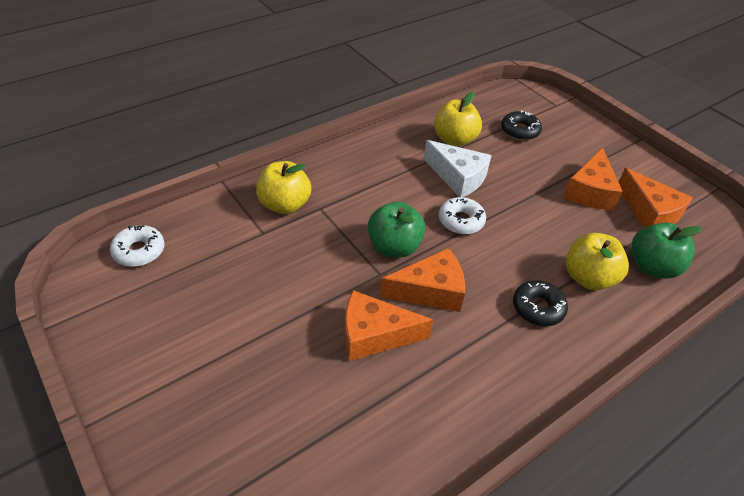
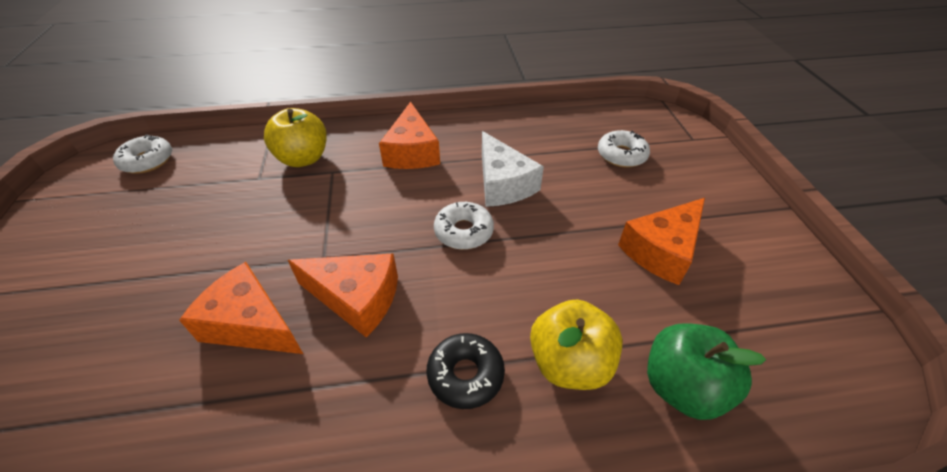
camera: 30 degrees right, 0 degrees up
green apple [368,202,425,257] -> none
yellow apple [434,92,482,147] -> none
black donut [501,110,542,141] -> white donut [598,130,650,167]
orange cheese [619,168,693,228] -> orange cheese moved to [379,102,440,169]

